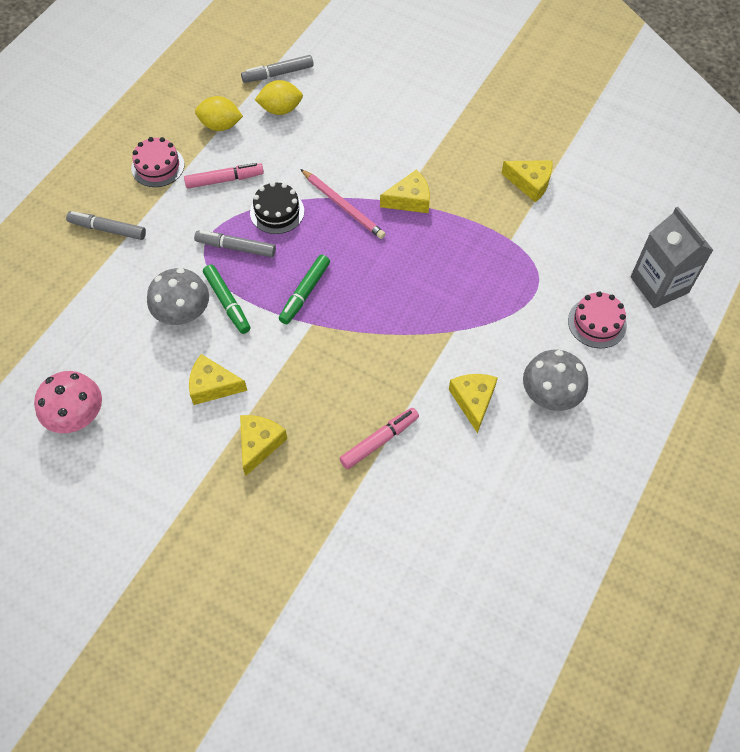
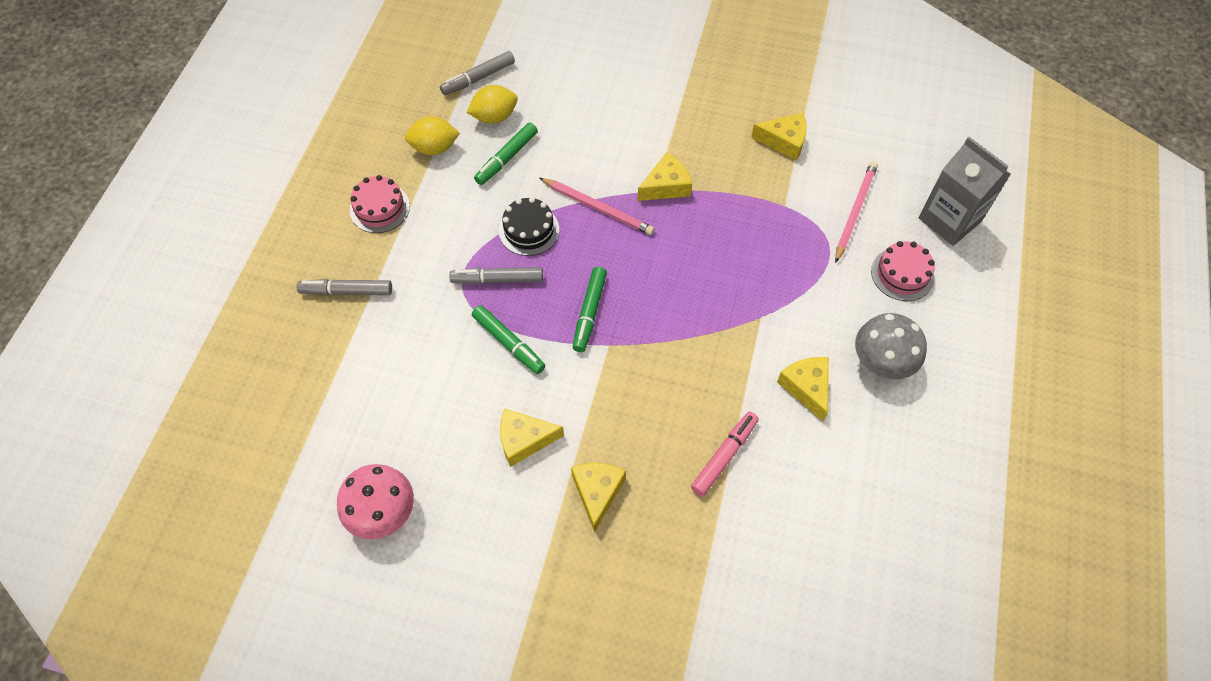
camera: 15 degrees left, 0 degrees up
grey mushroom [147,268,209,325] -> none
pink marker [184,163,264,188] -> none
none -> green marker [474,123,538,185]
none -> pink pencil [835,161,878,263]

